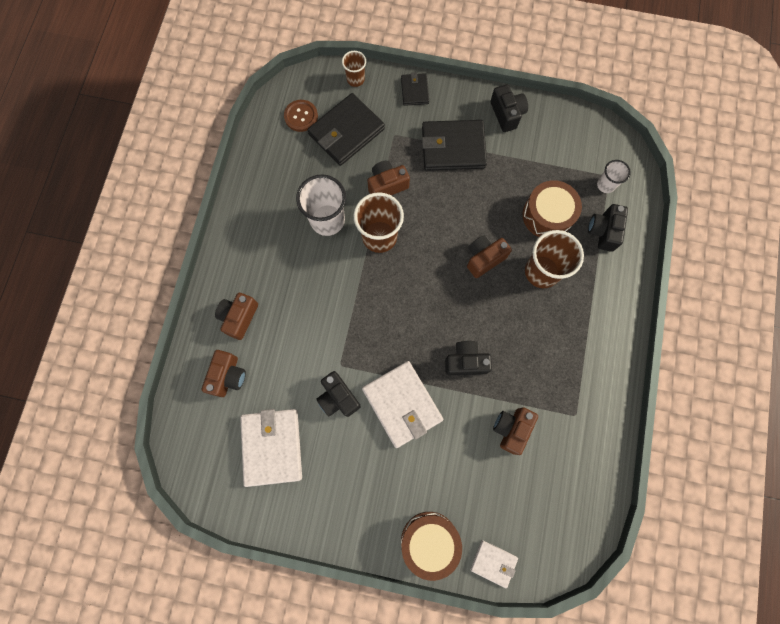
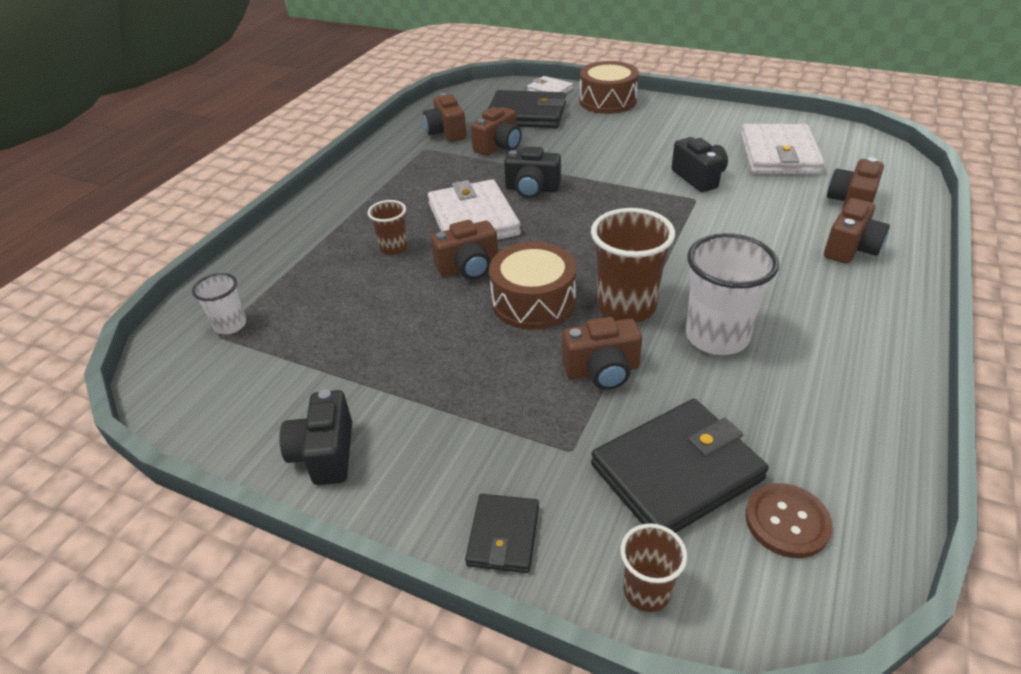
camera: 165 degrees left, 35 degrees down
white wallet [362,361,443,448] -> white wallet moved to [428,179,521,240]
black wallet [422,120,487,171] -> black wallet moved to [487,90,566,128]
brown drum [523,180,582,237] -> brown drum moved to [489,242,577,330]
brown cup [525,230,584,288] -> brown cup [368,200,408,255], size x0.55
black camera [588,204,628,252] -> none
none -> brown camera [423,93,466,142]

